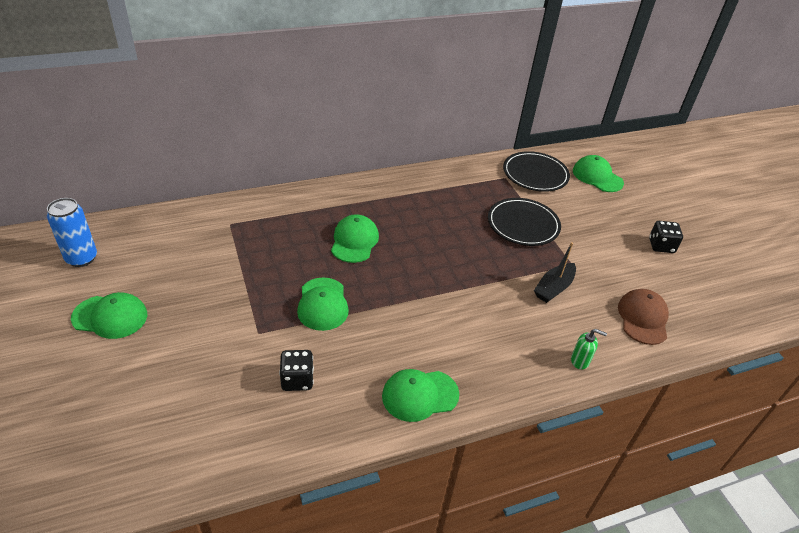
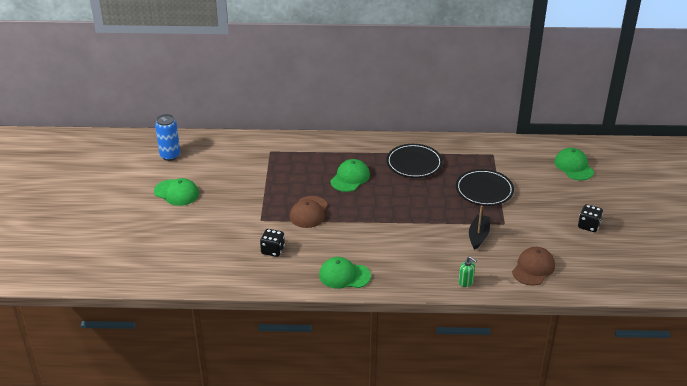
camera: 25 degrees right, 5 degrees down
green cap [297,277,349,331] -> brown cap [290,196,328,228]
black plate [503,151,570,192] -> black plate moved to [386,144,443,178]
black boat [534,242,576,303] -> black boat turned 135 degrees clockwise [469,206,490,250]

